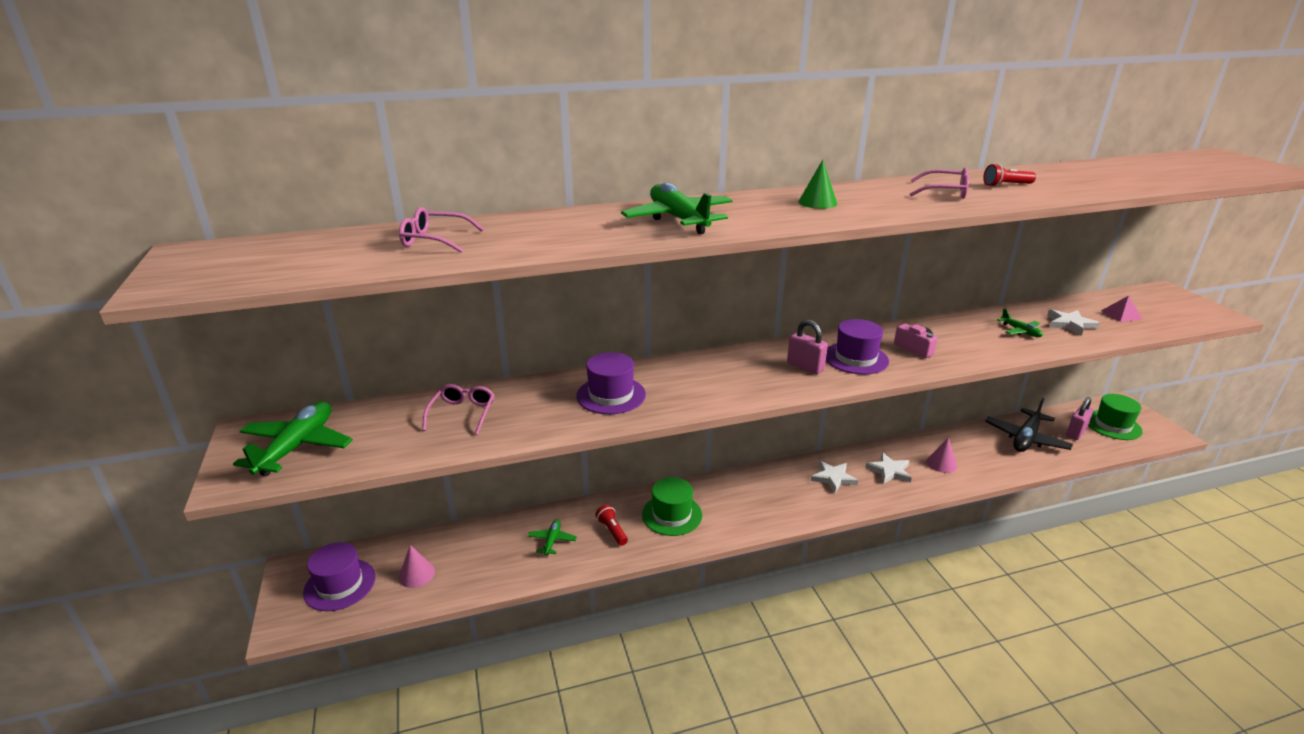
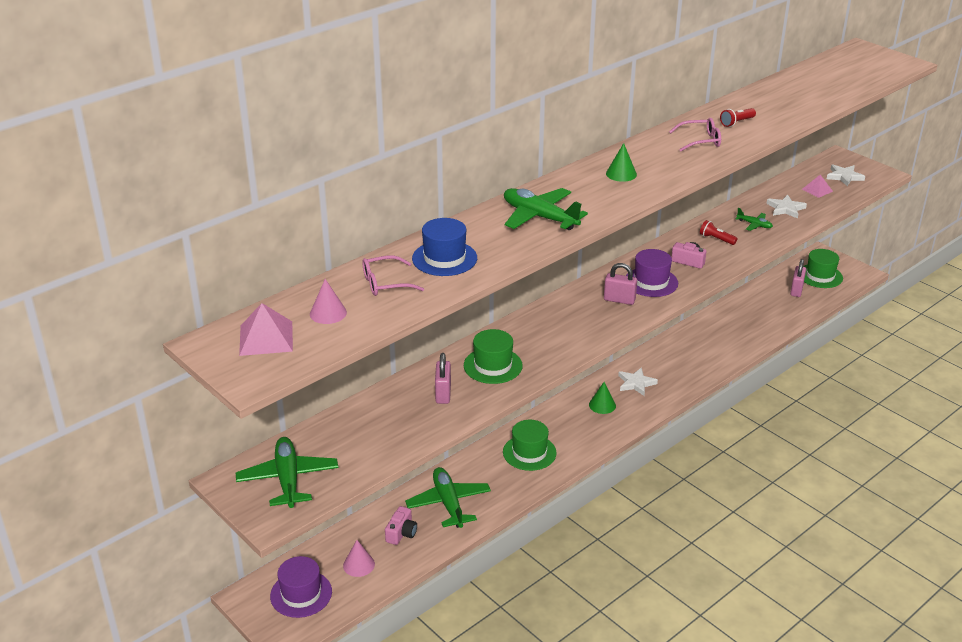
camera: 25 degrees left, 5 degrees up
pink glasses [422,384,494,435] -> none
green plane [528,520,577,556] -> green plane [405,467,491,528], size x1.96
purple hat [576,352,646,414] -> green hat [464,329,523,384]
red flashlight [595,504,628,546] -> red flashlight moved to [700,220,737,245]
white star [866,452,912,484] -> white star moved to [827,164,865,187]
pink cone [927,437,957,473] -> pink cone moved to [310,279,347,324]
black plane [985,398,1073,452] -> none
none -> pink pyramid [239,303,293,356]
none -> pink camera [385,506,417,545]
none -> blue hat [412,218,477,276]
none -> pink padlock [435,353,451,404]
none -> green cone [589,382,616,414]

